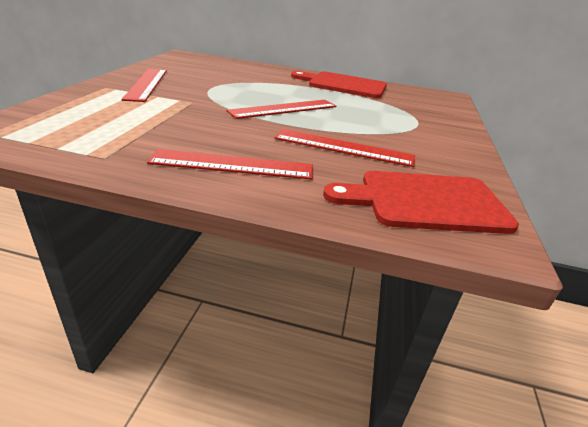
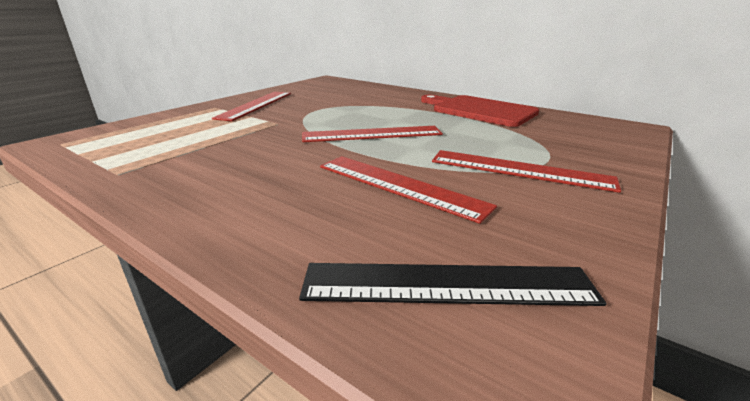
camera: 25 degrees right, 5 degrees down
red ruler [147,149,313,179] -> red ruler moved to [432,150,621,193]
red cutting board [323,171,519,234] -> black ruler [299,263,607,306]

